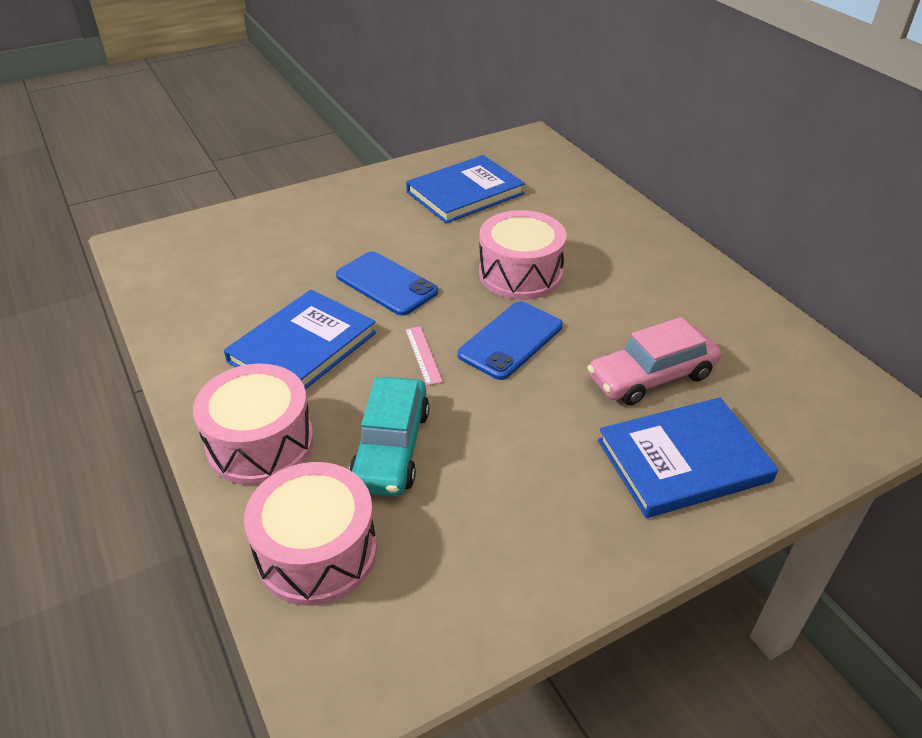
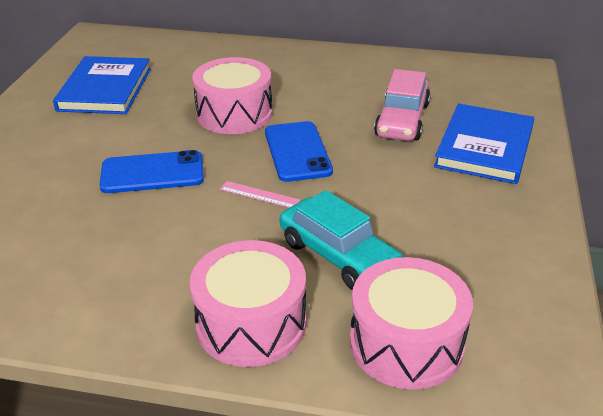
camera: 50 degrees left, 5 degrees down
blue book [224,289,376,389] -> none

